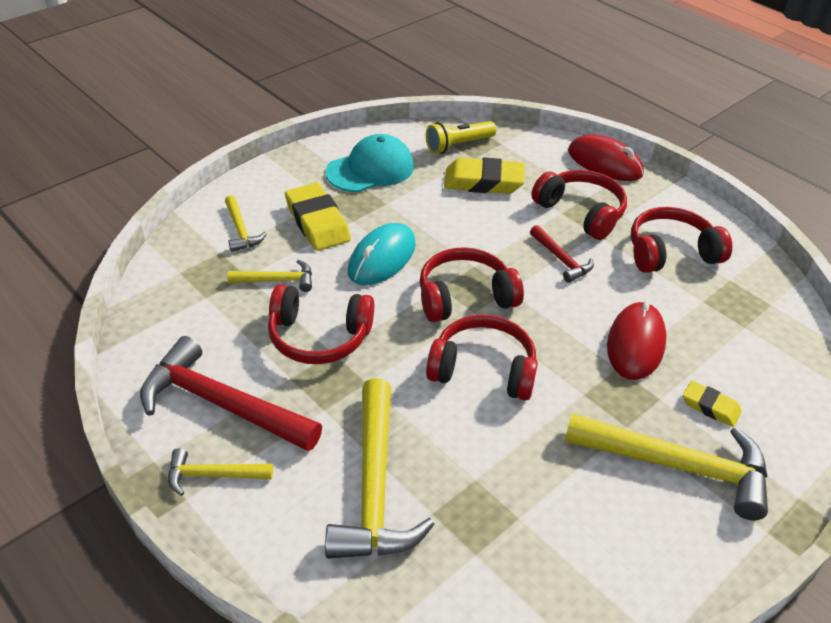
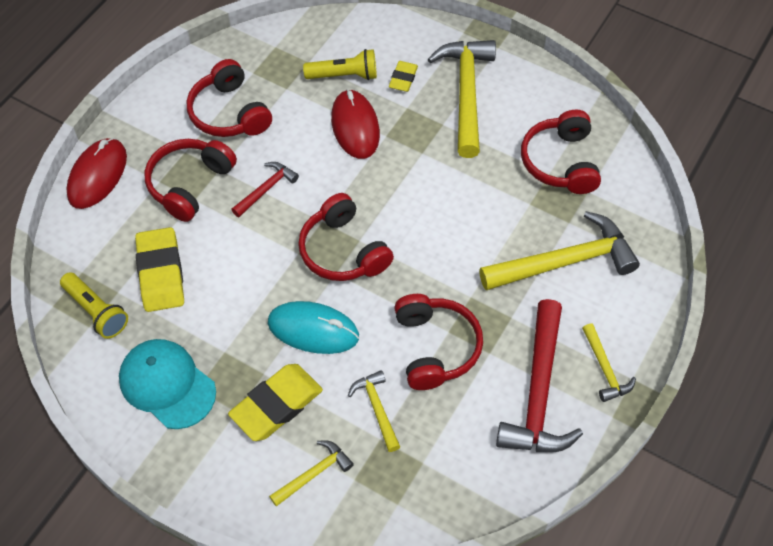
camera: 105 degrees left, 15 degrees up
red headphones [426,314,538,401] -> red headphones moved to [521,110,601,194]
red mouse [607,301,666,380] -> red mouse turned 75 degrees clockwise [331,89,380,159]
none -> yellow flashlight [303,49,377,80]

